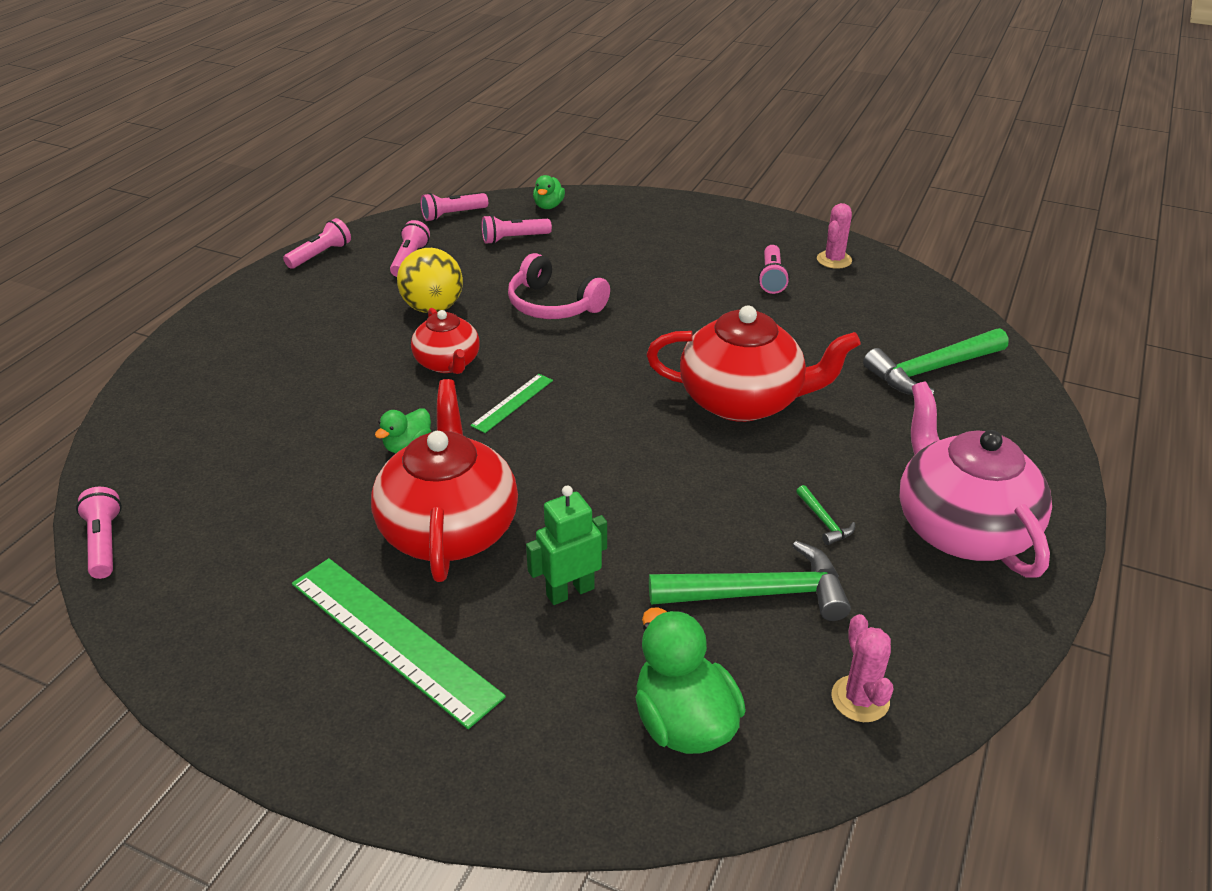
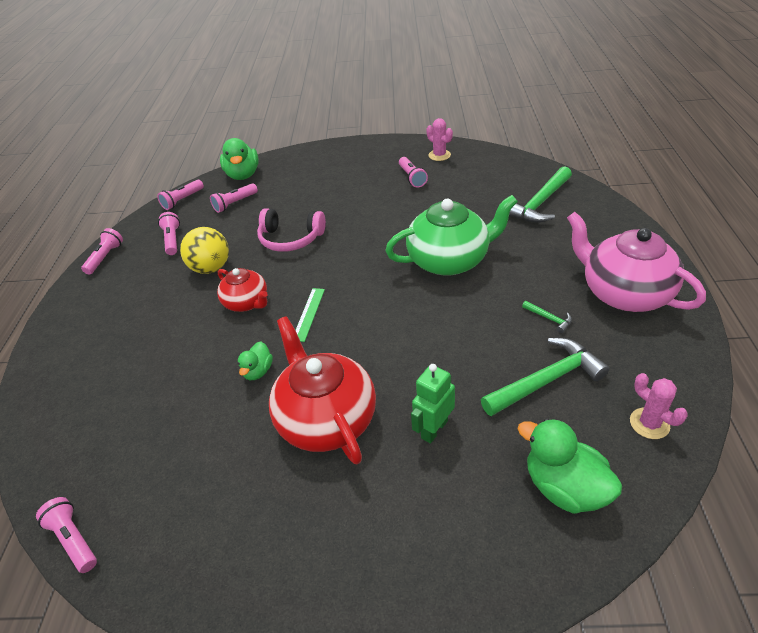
camera: 20 degrees left, 5 degrees up
green ruler [292,558,506,729] -> none
green duck [533,175,565,209] -> green duck [220,138,259,180], size x1.78
red teapot [647,306,861,422] -> green teapot [385,195,518,276]
pink cactus [817,203,852,269] -> pink cactus turned 45 degrees counterclockwise [426,118,453,161]

